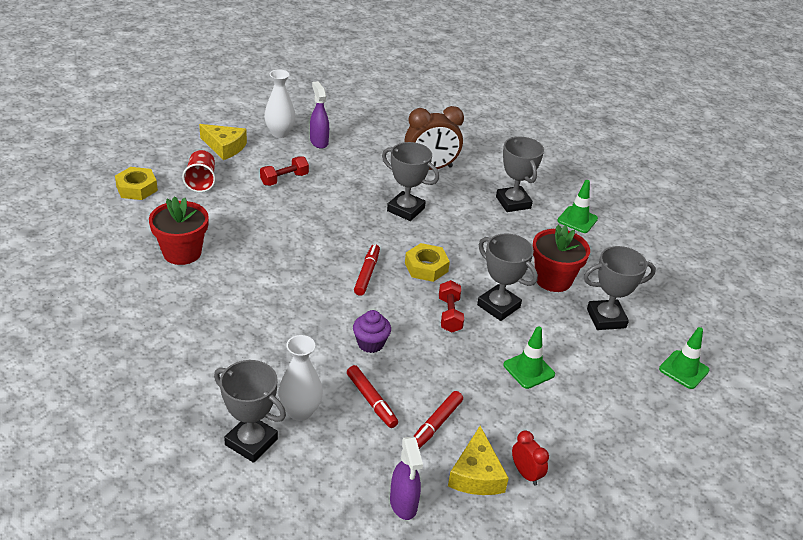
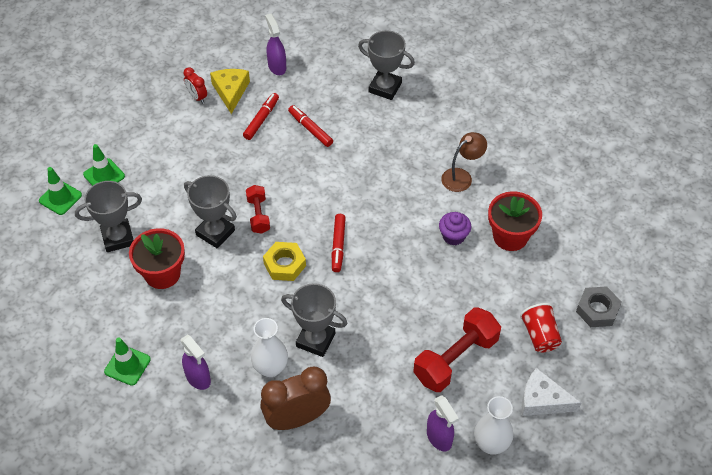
camera: 175 degrees right, 15 degrees up
yellow nut [115,167,158,200] -> grey nut [576,286,622,327]
yellow cheese [199,124,247,160] -> white cheese [522,368,581,416]
red dumbbell [260,156,309,186] -> red dumbbell [413,307,501,392], size x1.77
white vase [278,335,323,421] -> white vase moved to [251,318,288,377]
purple cupcake [353,310,391,353] -> purple cupcake moved to [439,212,471,245]
grey trophy [496,137,544,212] -> purple spray bottle [181,335,211,390]
green traffic cone [503,326,555,389] -> green traffic cone moved to [83,144,125,186]
none -> brown lamp [441,132,487,192]

